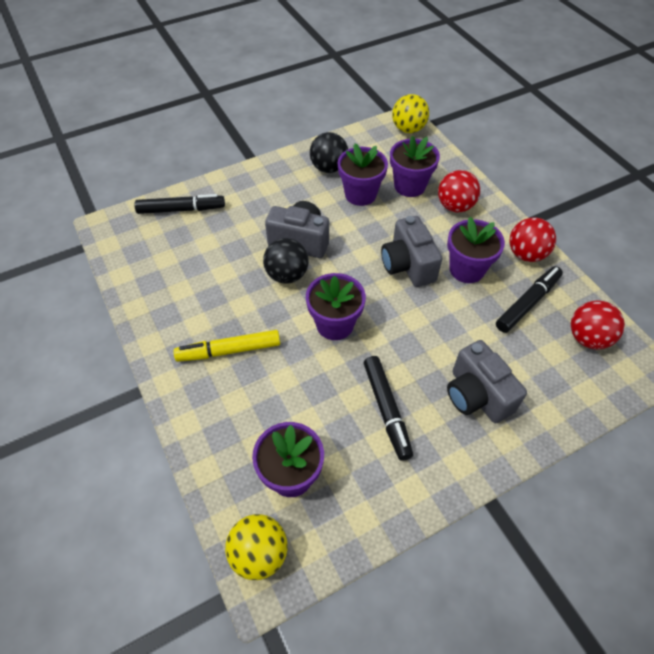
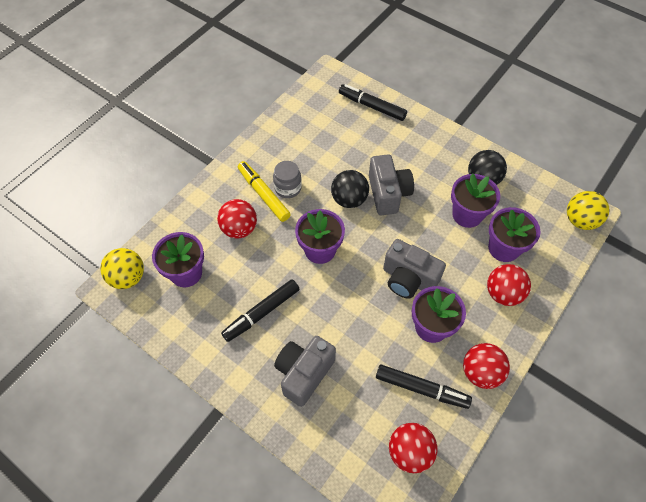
camera: 65 degrees right, 5 degrees up
black marker [134,194,225,214] -> black marker turned 150 degrees clockwise [339,84,407,121]
grey camera [381,216,442,287] -> grey camera turned 105 degrees counterclockwise [383,239,446,299]
none -> red ball [217,199,257,239]
none -> grey jar [273,161,302,198]

